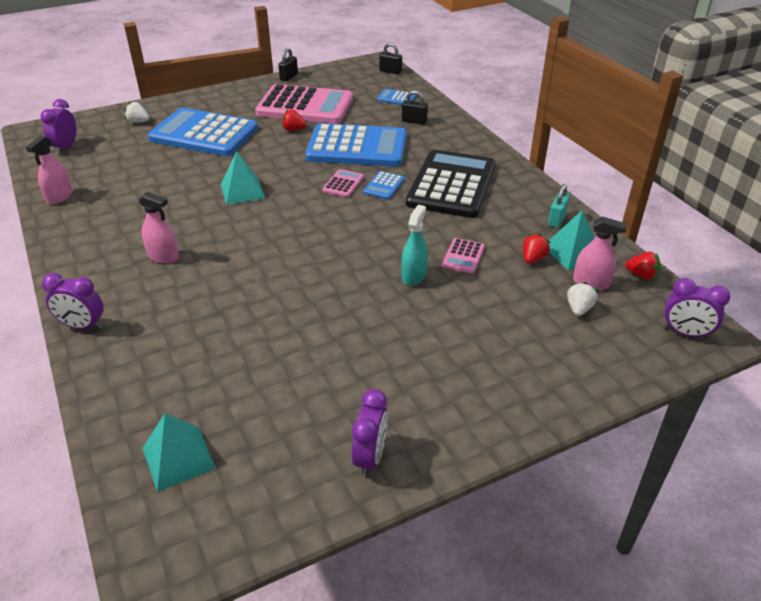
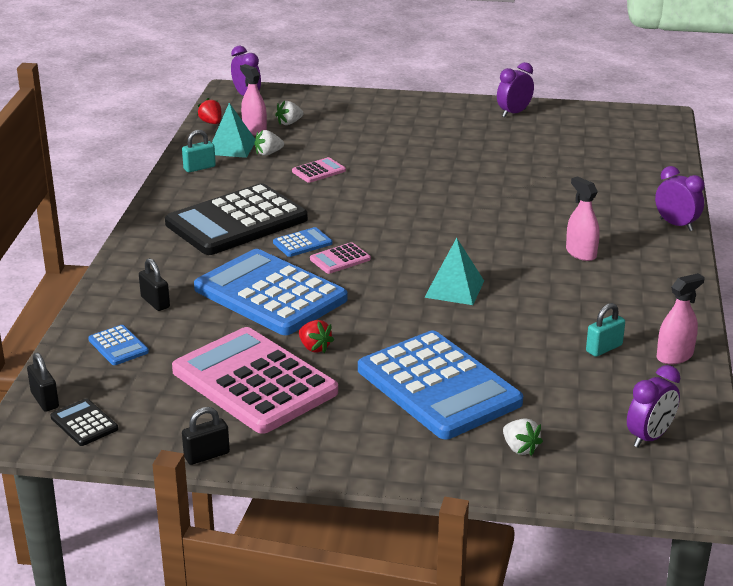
camera: 145 degrees left, 10 degrees down
turquoise pyramid [142,413,216,492] -> none
turquoise spray bottle [401,205,428,286] -> none
red strawberry [523,234,550,264] -> white strawberry [254,130,284,156]
none -> black calculator [50,399,118,446]
none -> turquoise padlock [586,303,625,357]

